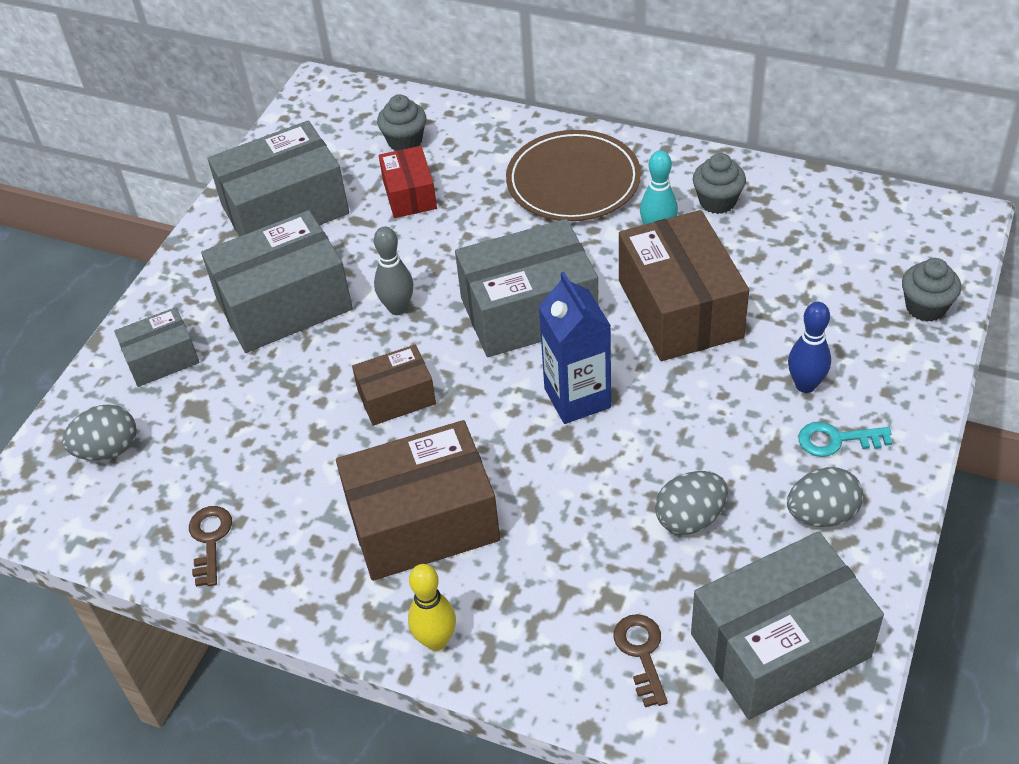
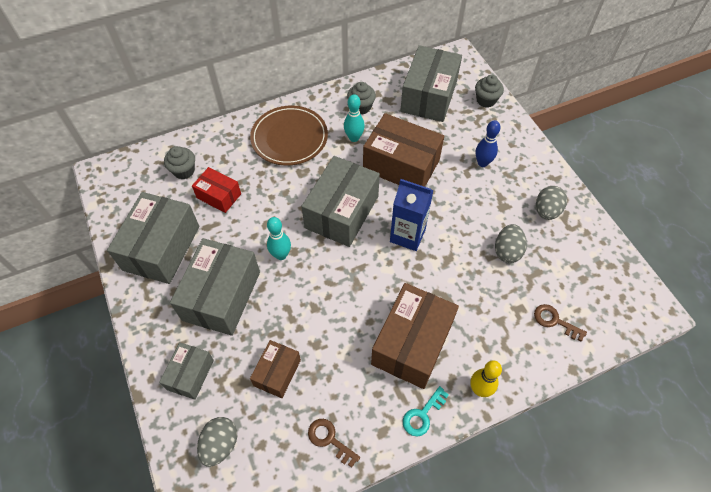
camera: 50 degrees left, 10 degrees up
brown box [352,345,436,426] -> brown box moved to [250,340,301,398]
grey bowling pin [374,227,413,315] -> turquoise bowling pin [267,217,291,260]
grey box [691,531,884,720] -> grey box moved to [400,45,462,122]
turquoise key [798,422,893,457] -> turquoise key moved to [403,386,449,437]

